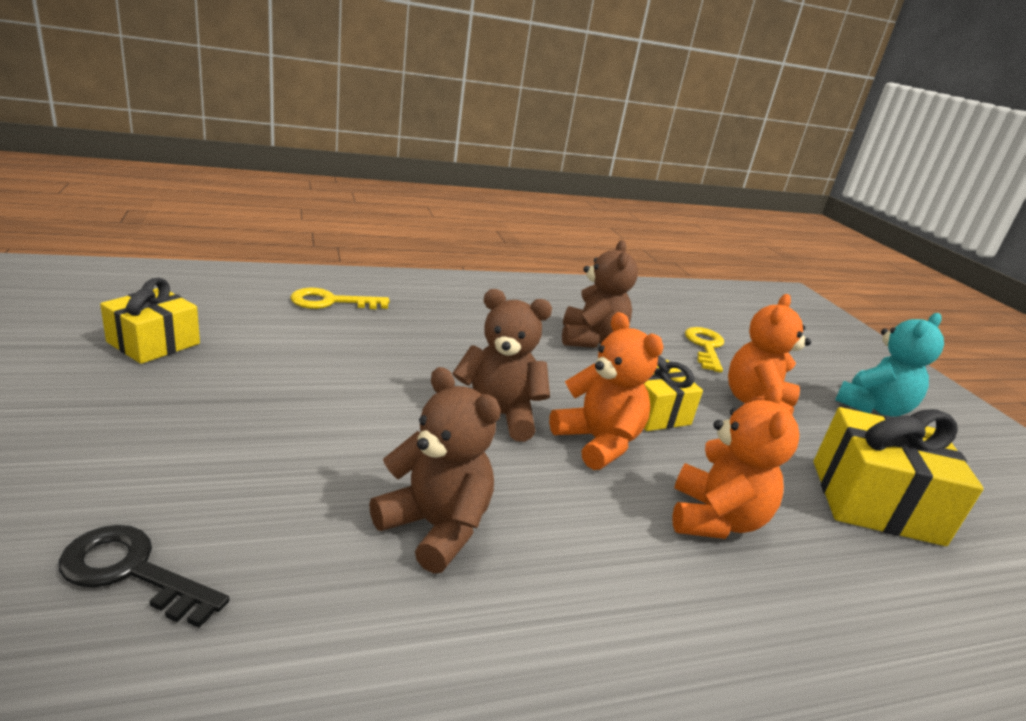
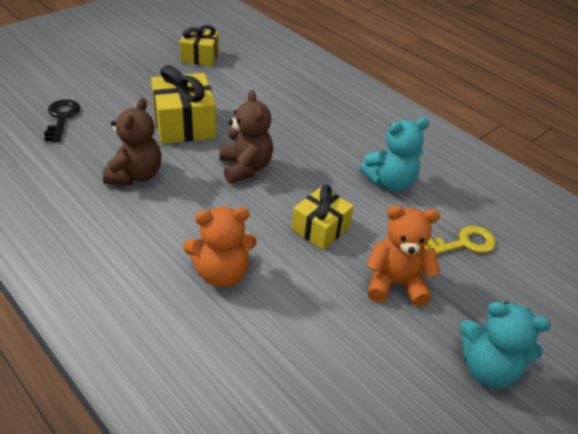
camera: 65 degrees right, 15 degrees up
yellow key [290,287,390,309] -> none
orange teddy bear [549,312,664,470] -> none
brown teddy bear [562,240,638,348] -> turquoise teddy bear [360,118,429,191]
yellow gift [814,407,984,546] -> yellow gift moved to [151,65,216,144]

